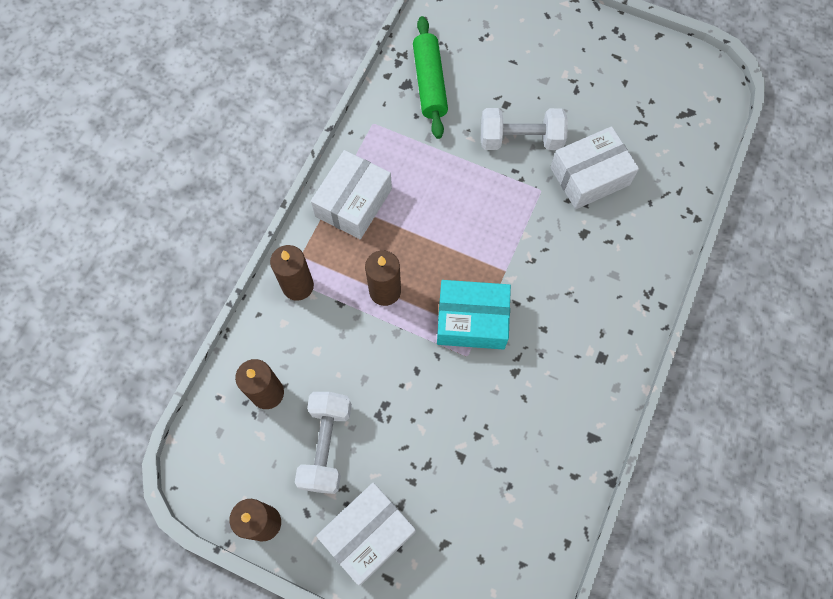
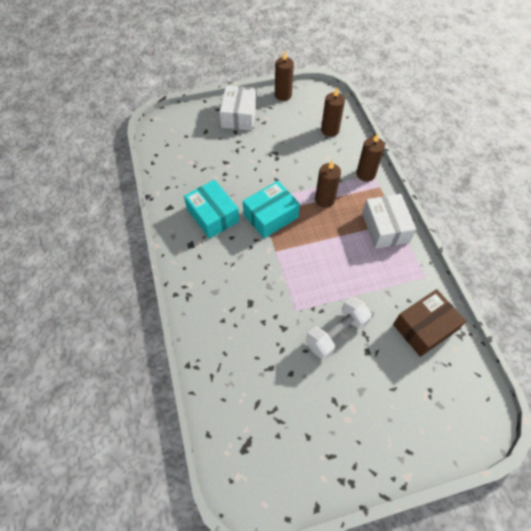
camera: 140 degrees right, 10 degrees down
white dumbbell [295,392,352,494] -> none
green rolling pin [413,16,448,139] -> brown box [393,289,466,357]
white box [550,126,639,209] -> none
none -> turquoise box [184,180,239,239]

